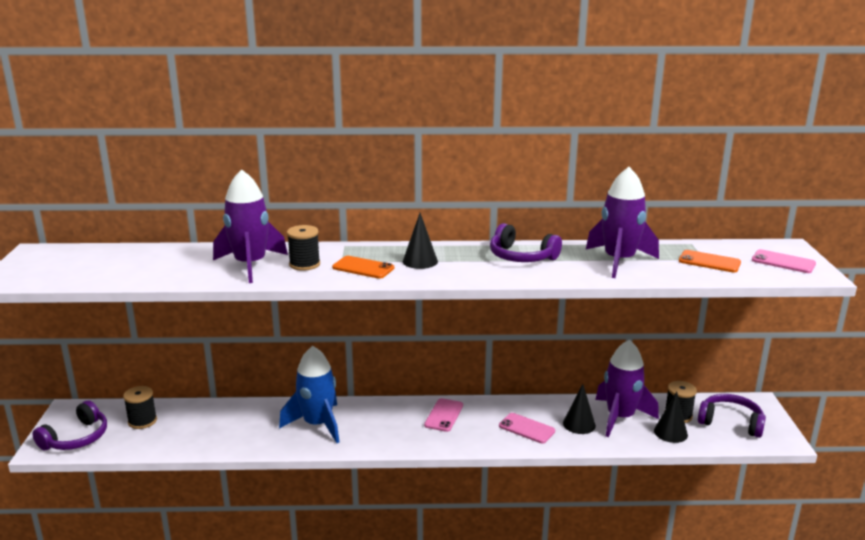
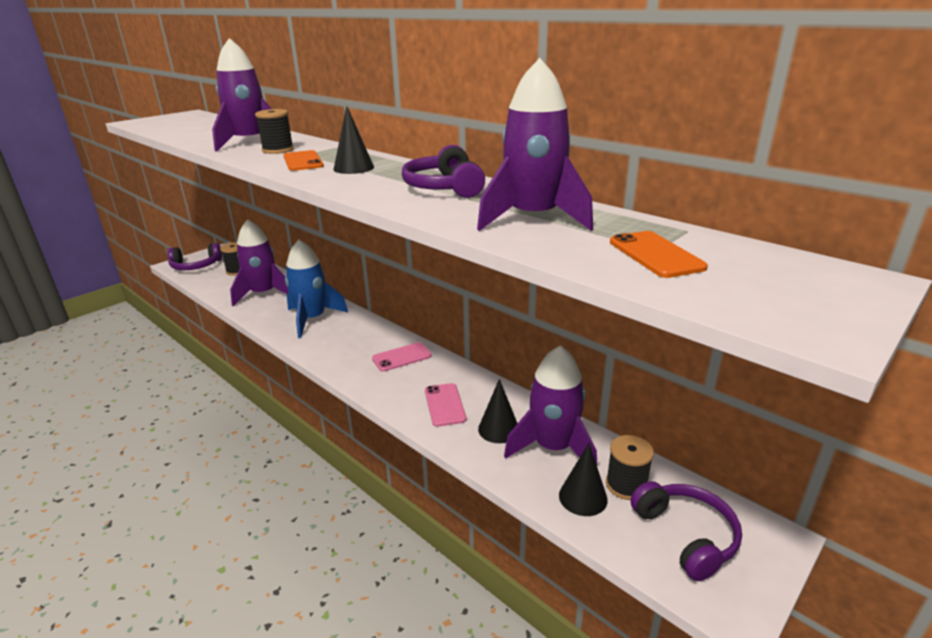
camera: 45 degrees right, 5 degrees up
pink phone [752,249,816,273] -> none
none -> purple rocket [230,219,289,306]

